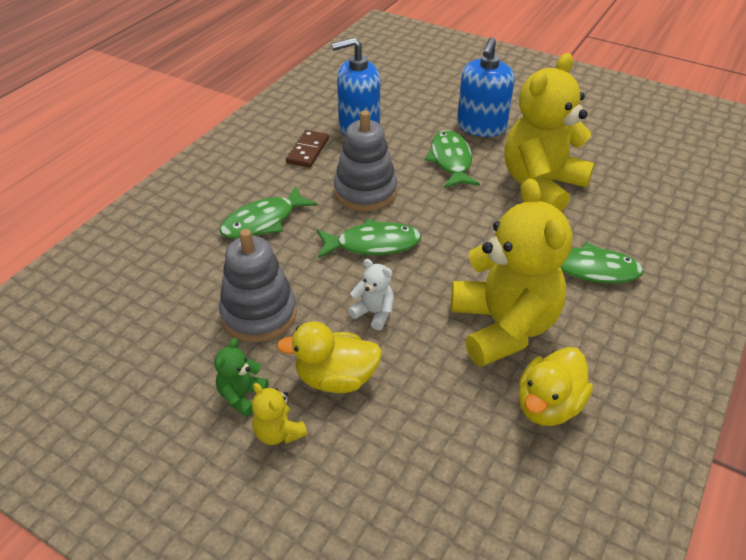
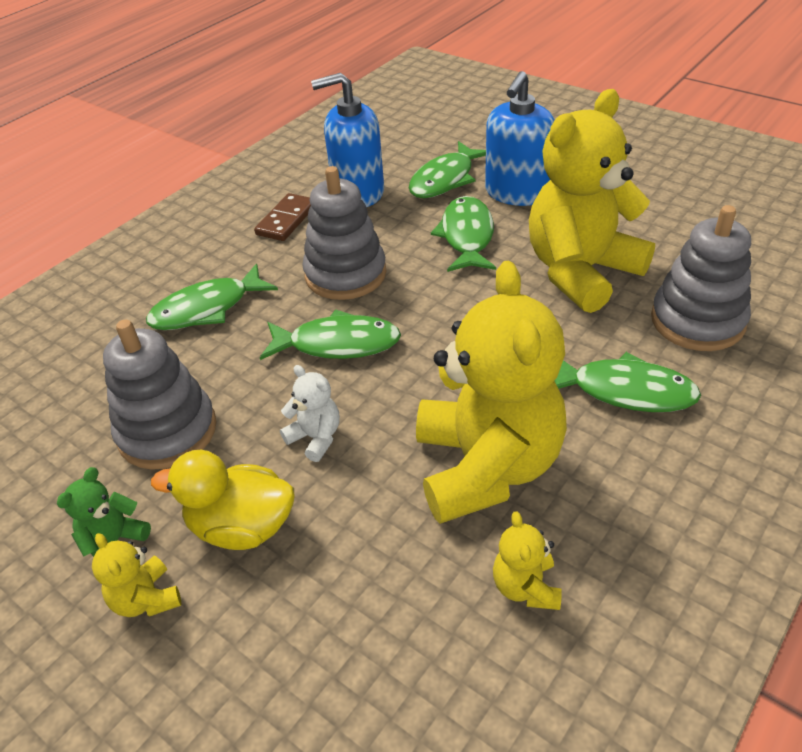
camera: 10 degrees right, 0 degrees up
yellow duck [519,347,593,426] -> yellow teddy bear [493,511,562,610]
none -> green fish [409,141,486,198]
none -> grey stacking toy [651,205,751,351]

